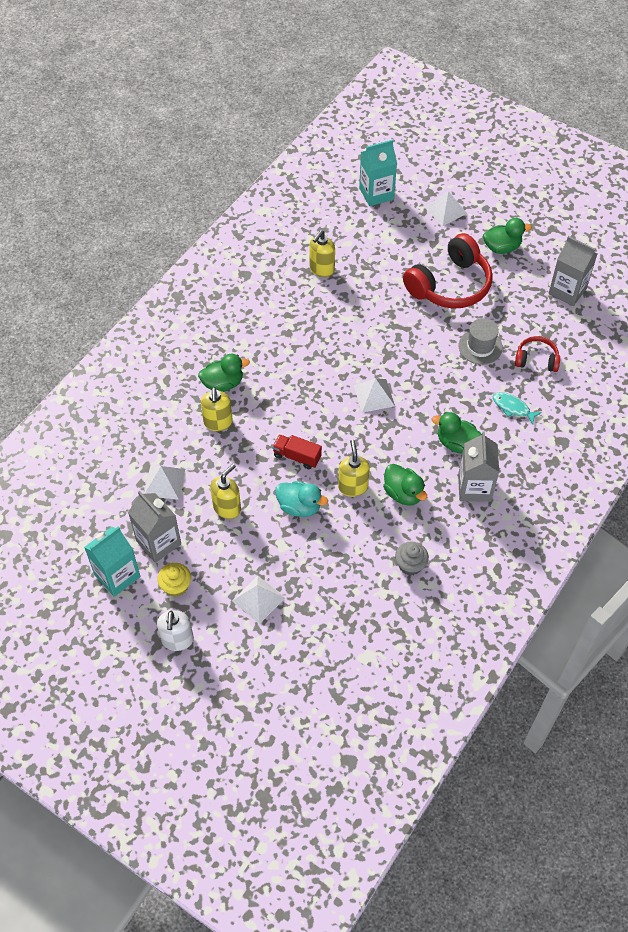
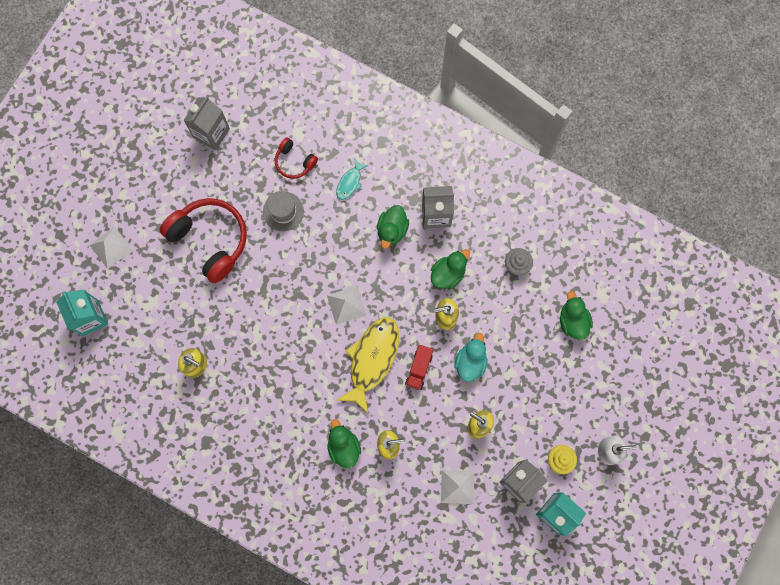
camera: 95 degrees left, 20 degrees up
white pyramid [232,576,285,624] -> none
green duck [483,218,532,254] -> green duck moved to [560,291,593,340]
red headphones [515,336,560,372] -> red headphones turned 60 degrees counterclockwise [275,137,318,179]
none -> yellow fish [336,317,399,414]

